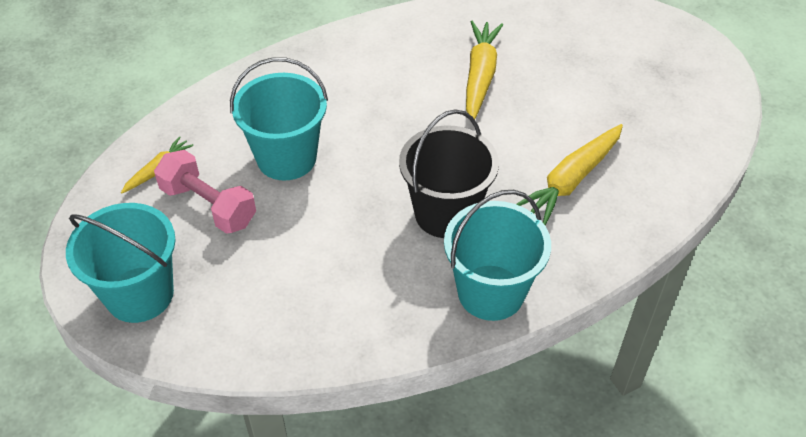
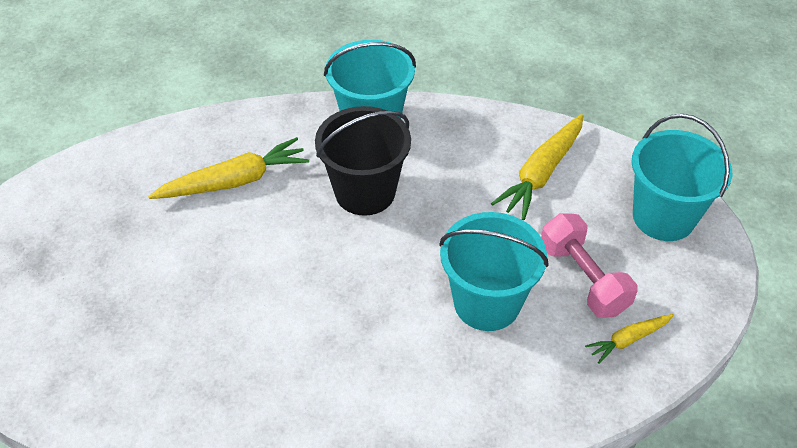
camera: 155 degrees left, 0 degrees up
yellow carrot [466,21,503,119] -> yellow carrot moved to [491,114,583,220]

